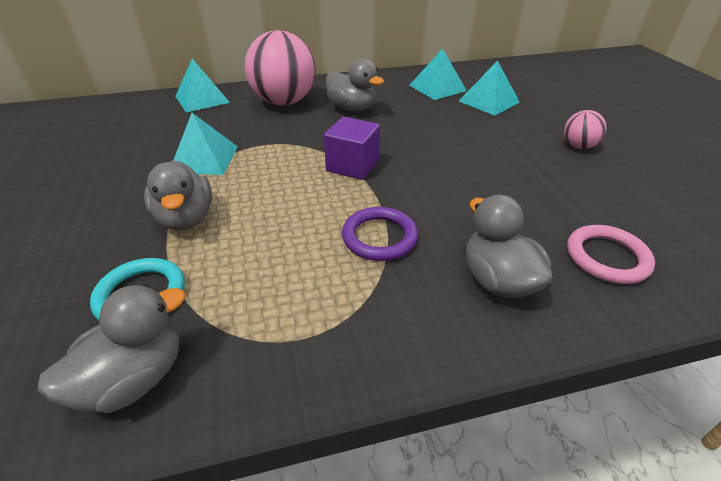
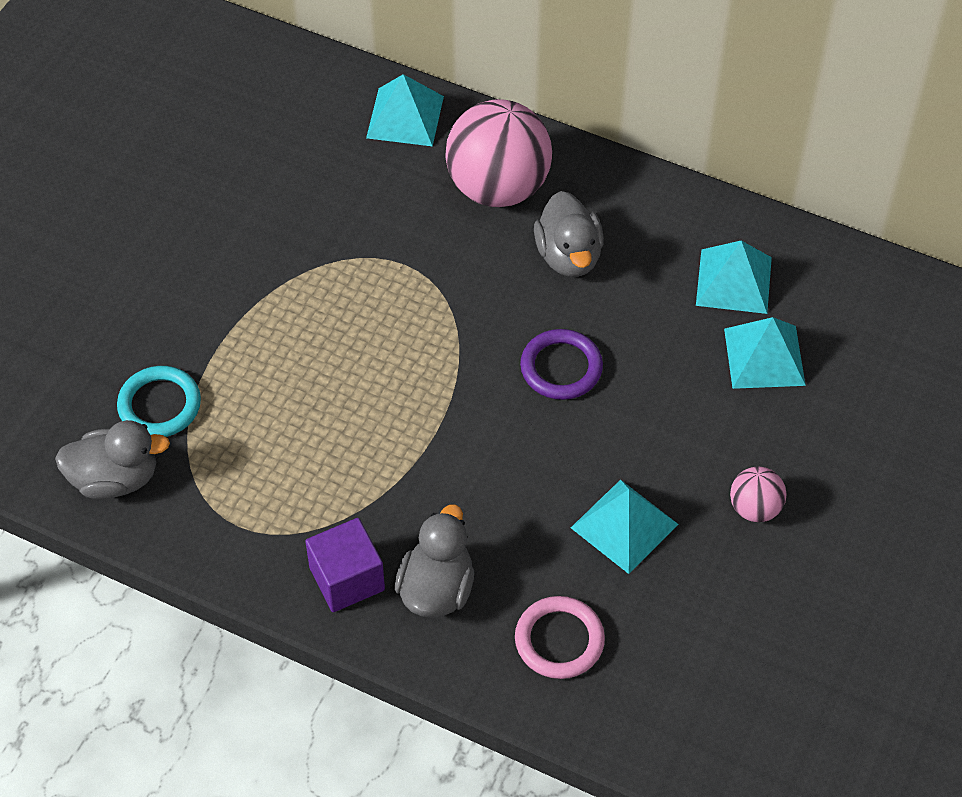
camera: 40 degrees right, 15 degrees up
grey duck [144,160,212,231] -> none
turquoise pyramid [174,113,238,175] -> turquoise pyramid moved to [571,480,679,574]
purple cube [324,117,380,180] -> purple cube moved to [305,518,385,612]
purple ring [342,207,418,261] -> purple ring moved to [520,329,603,400]

